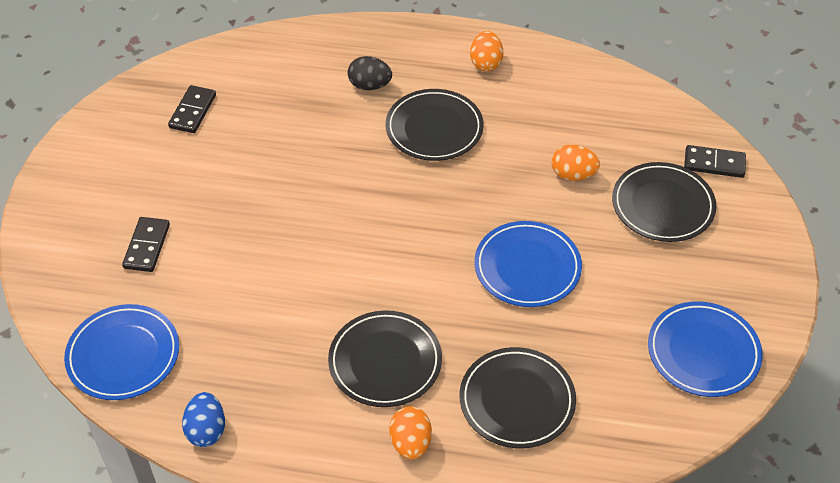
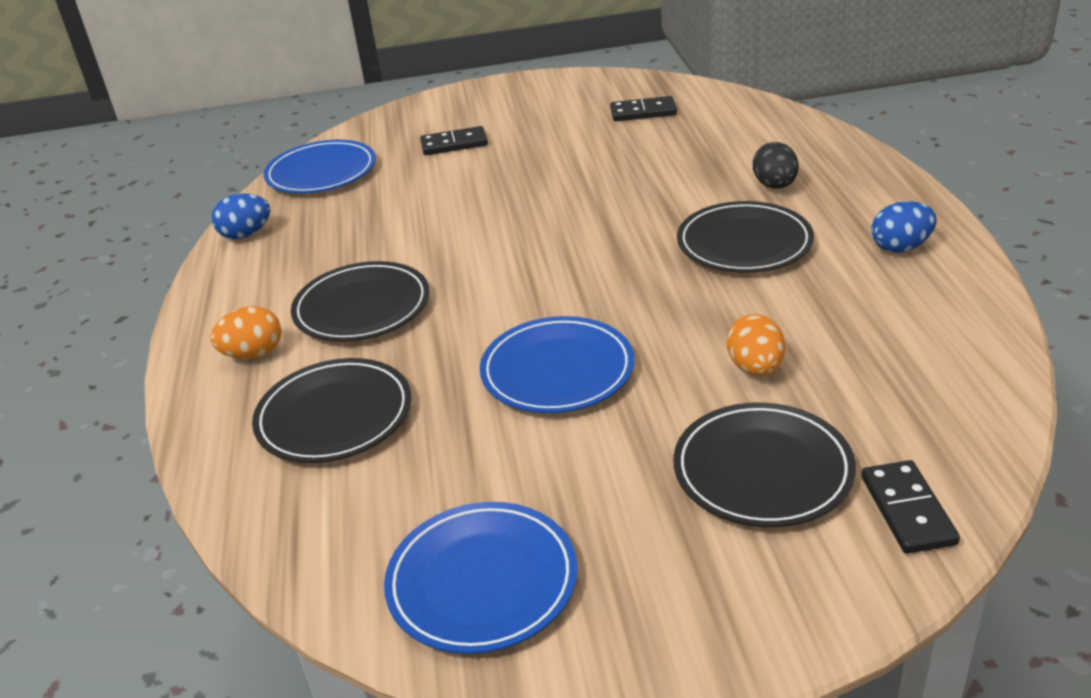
camera: 75 degrees right, 15 degrees down
orange egg [470,31,503,71] -> blue egg [871,201,937,253]

